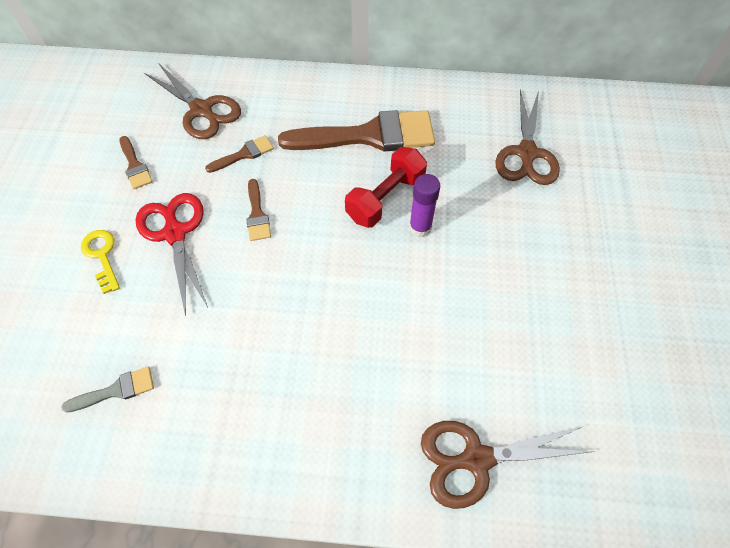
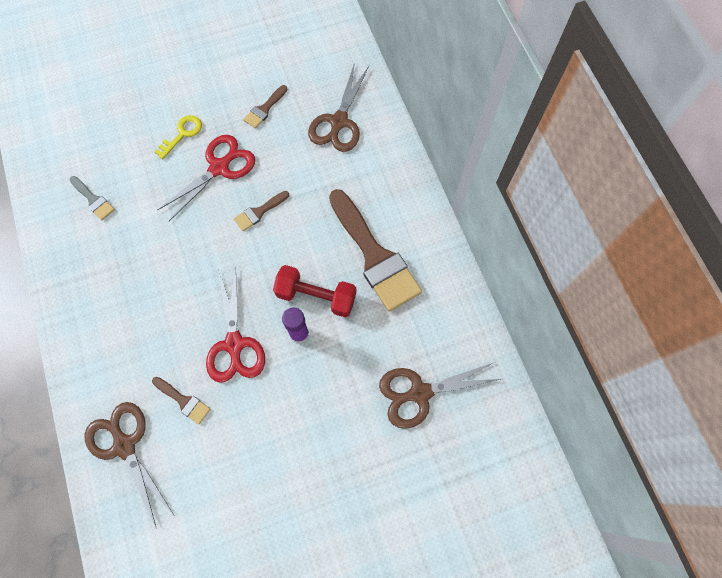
camera: 65 degrees right, 10 degrees up
brown brush [205,135,274,173] -> brown brush moved to [152,377,211,424]
none -> red scissors [206,266,265,383]

